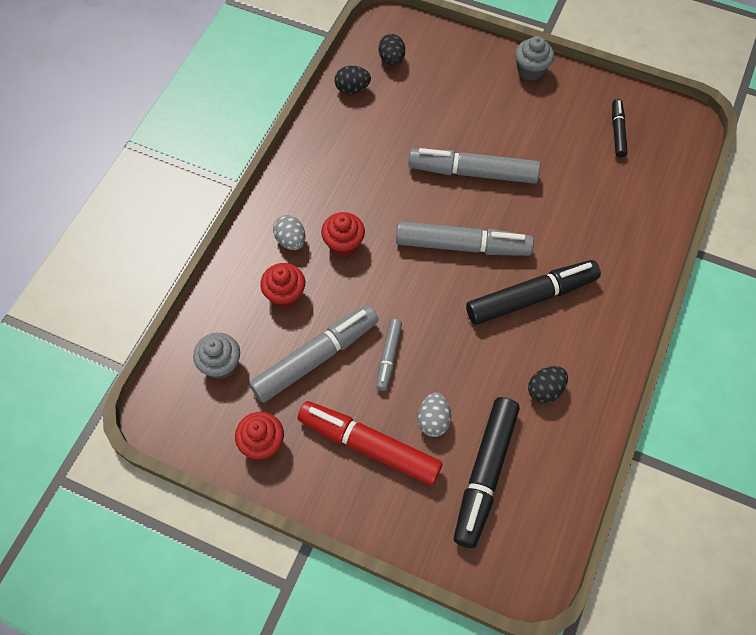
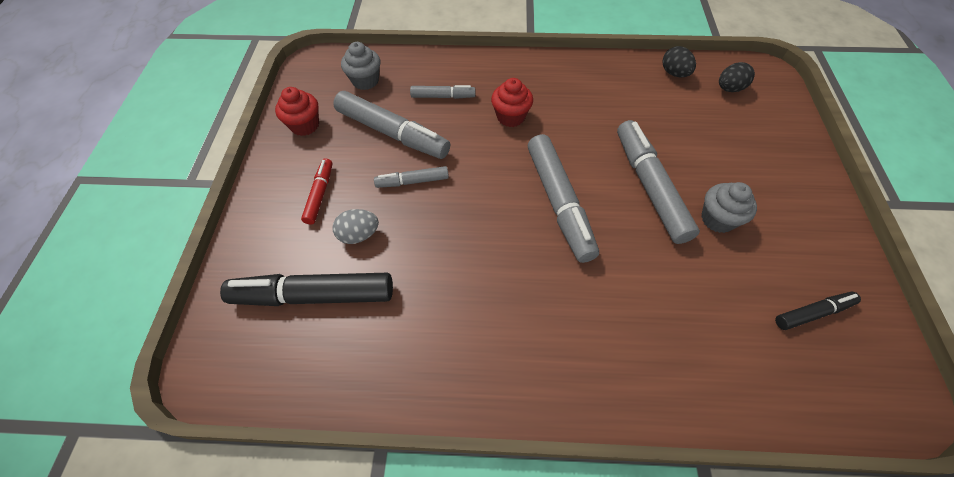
camera: 70 degrees right, 5 degrees down
red cupcake [260,263,305,308] -> grey marker [410,85,476,99]
grey egg [273,215,306,250] -> none
red marker [298,401,443,486] -> red marker [301,158,332,225], size x0.52
black marker [466,260,601,325] -> none
grey cupcake [515,36,554,81] -> grey cupcake moved to [701,182,757,233]
black egg [528,366,568,404] -> none

